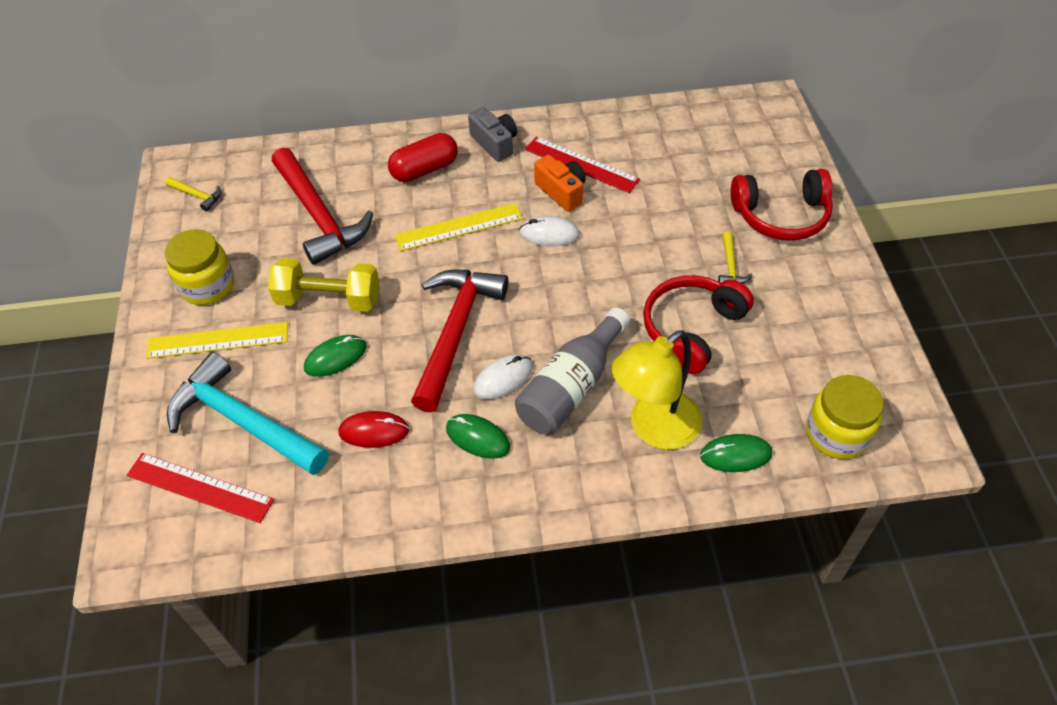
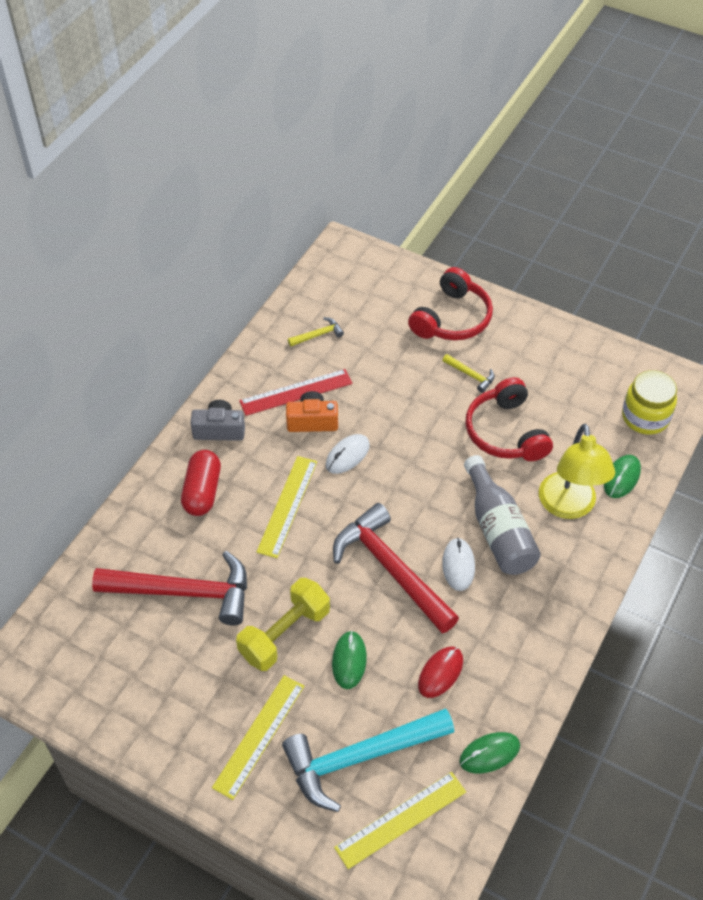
camera: 55 degrees left, 0 degrees up
red ruler [127,453,274,523] -> yellow ruler [334,772,466,869]
yellow jar [164,229,234,305] -> none
yellow hammer [165,177,221,211] -> yellow hammer moved to [288,317,344,346]
green mouse [446,414,510,459] -> green mouse moved to [459,732,520,773]

